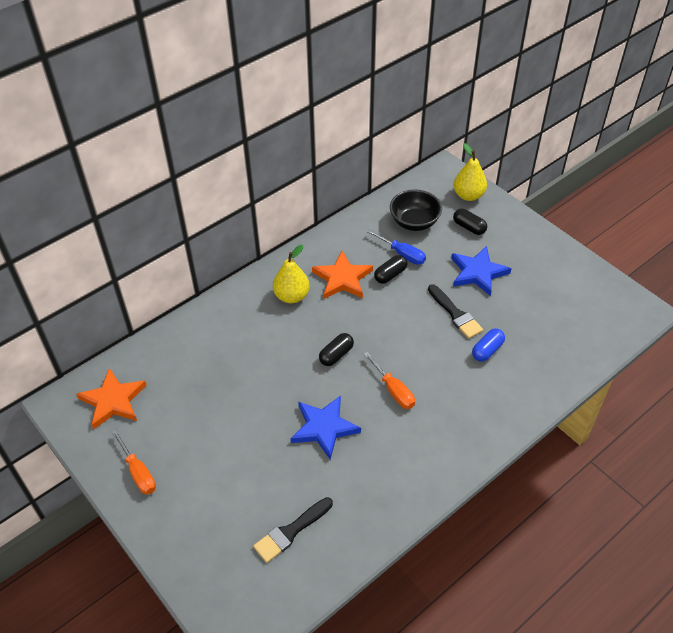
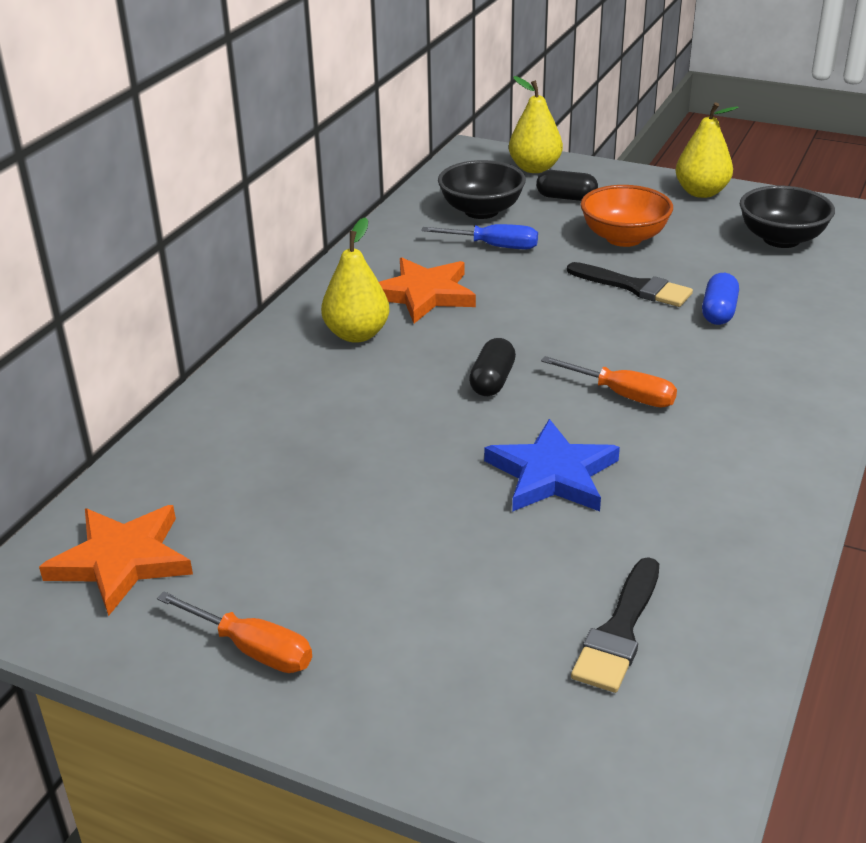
camera: 25 degrees left, 15 degrees down
black capsule [374,255,407,284] -> none
blue star [451,246,512,296] -> orange bowl [580,185,673,247]
none -> yellow pear [676,102,739,198]
none -> black bowl [740,186,835,248]

